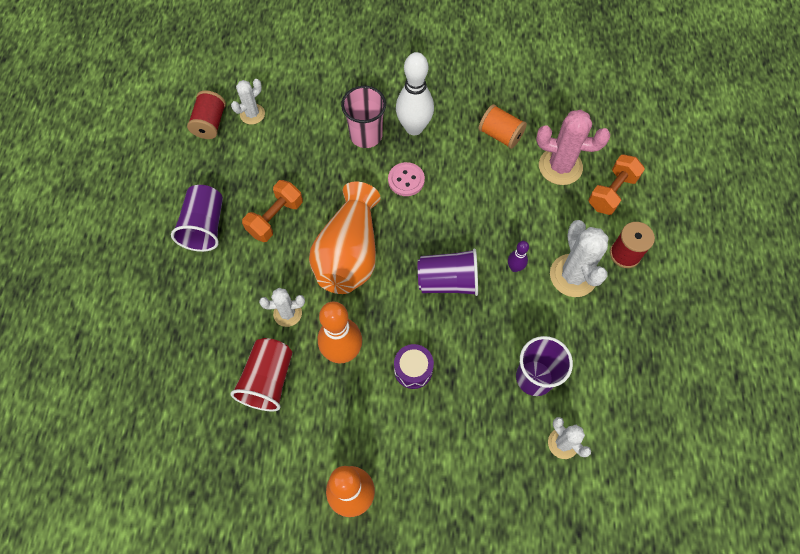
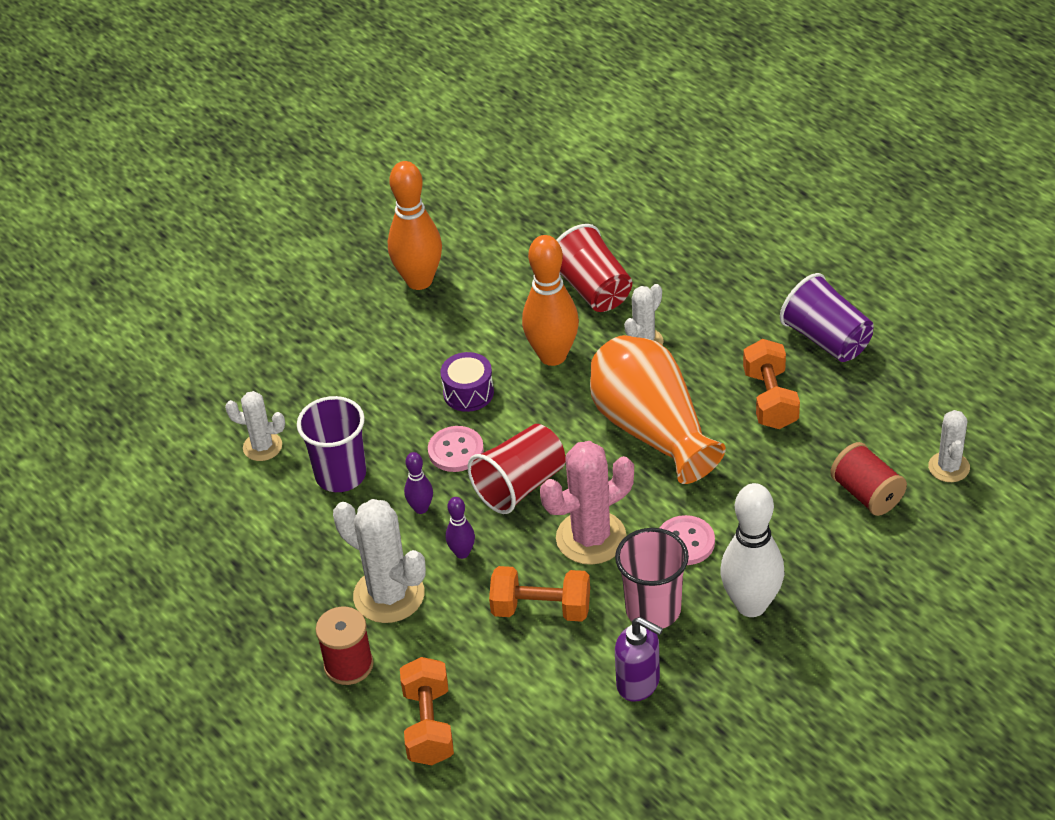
camera: 140 degrees right, 20 degrees down
red spool [187,90,226,139] -> red spool moved to [830,442,907,516]
pink cup [341,86,386,148] -> pink cup moved to [615,528,689,628]
purple cup [418,249,478,296] -> red cup [468,424,566,514]
orange spool [478,104,527,149] -> purple soap dispenser [615,617,663,702]
pink cactus [536,110,610,185] -> pink cactus moved to [540,441,634,565]
none -> purple bowling pin [404,452,433,514]
none -> pink button [428,426,484,472]
none -> orange dumbbell [489,566,590,622]

